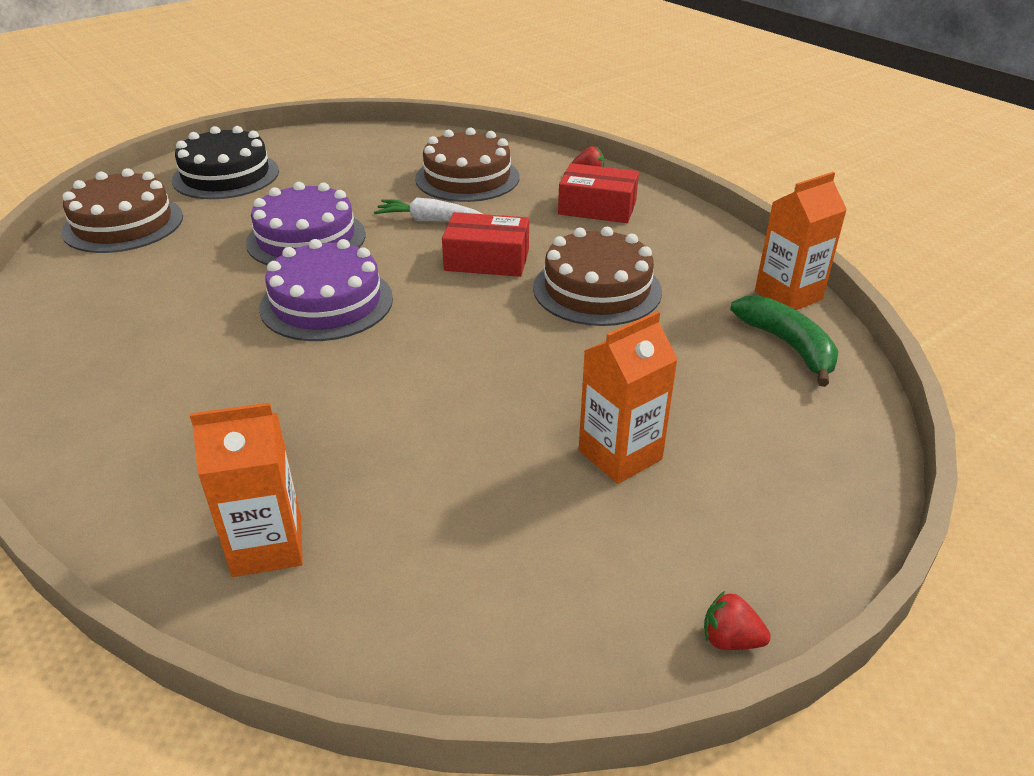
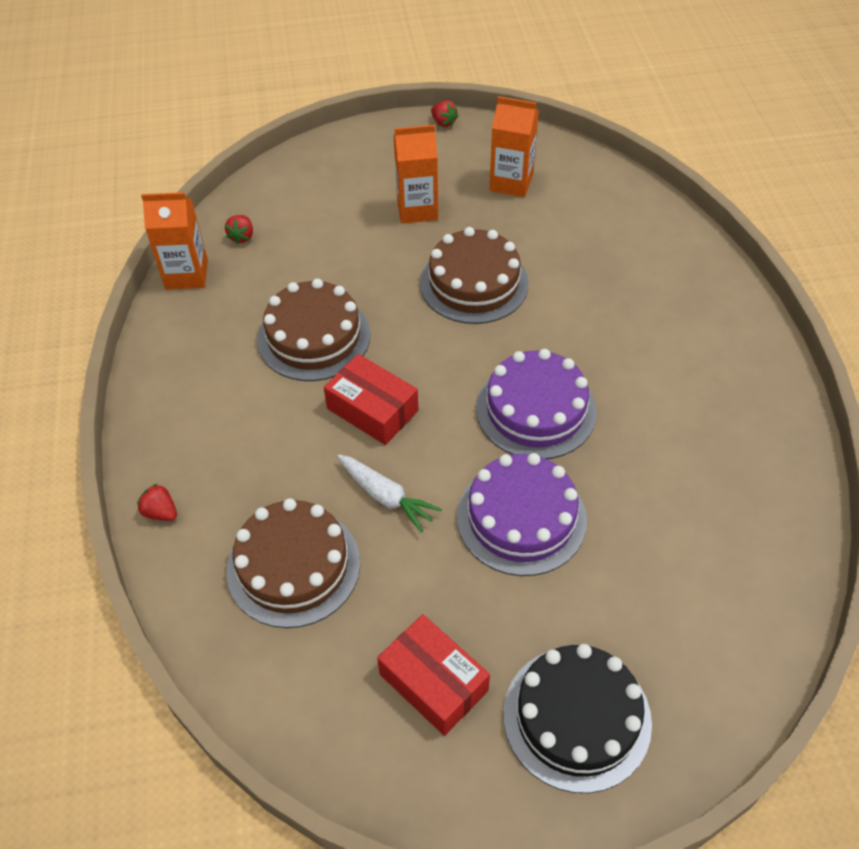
camera: 150 degrees left, 15 degrees up
brown cake [61,168,183,253] -> brown cake moved to [420,227,529,324]
orange carton [190,403,303,577] -> orange carton moved to [489,96,539,197]
red box [558,163,639,223] -> red box moved to [377,614,490,736]
green banana [730,295,839,387] -> red strawberry [225,215,253,244]

